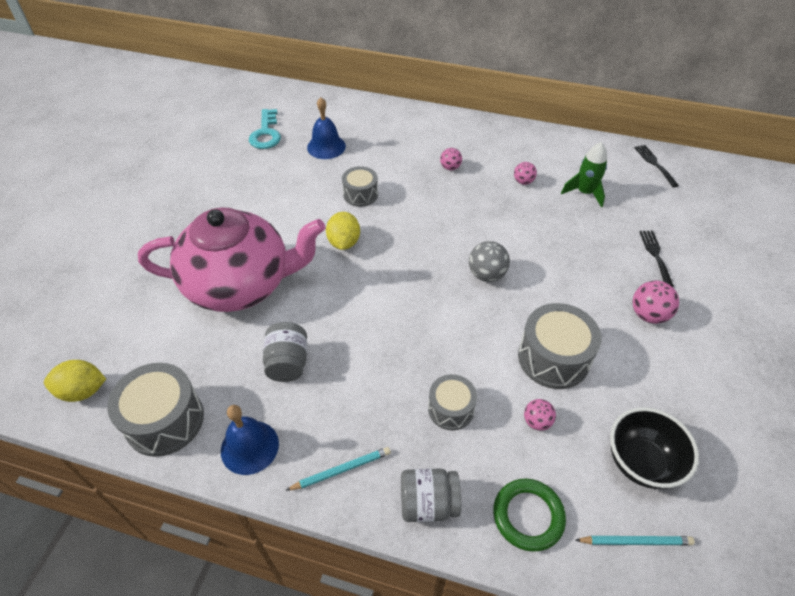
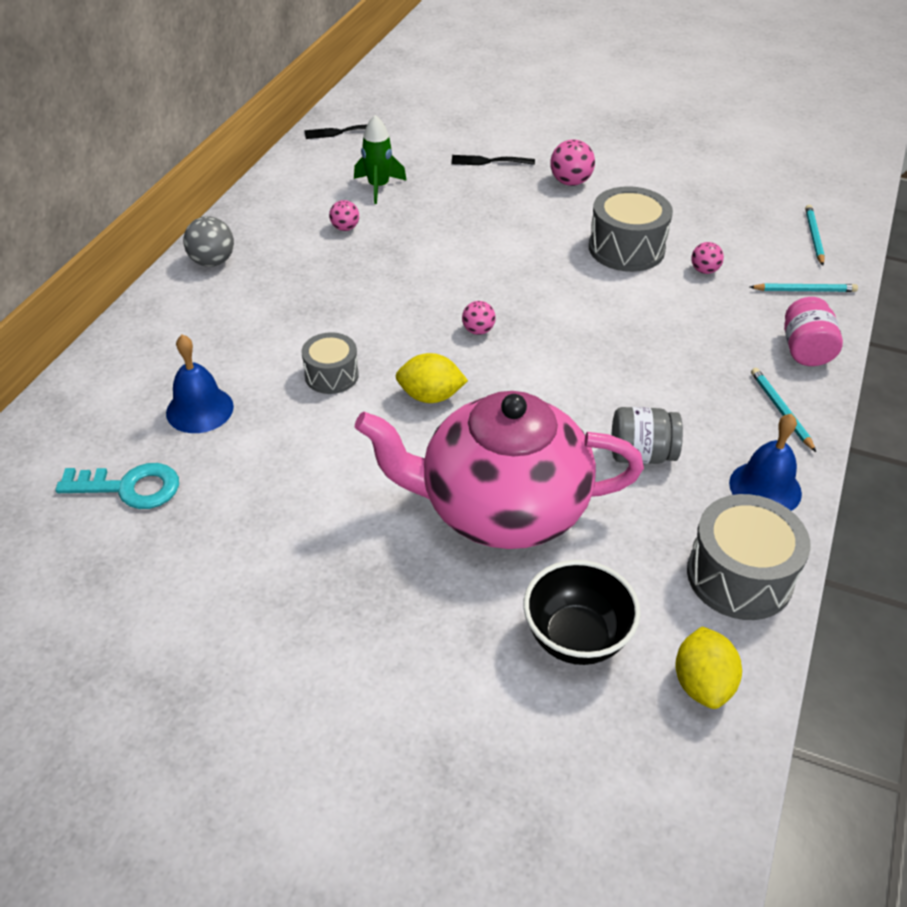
camera: 85 degrees left, 5 degrees down
pink teapot [138,207,325,312] -> pink teapot turned 90 degrees counterclockwise [354,391,644,549]
grey jar [401,468,461,522] -> pink jar [784,297,843,366]
grey drum [428,374,477,430] -> none
pink ball [440,148,462,170] -> pink ball moved to [462,301,496,335]
grey ball [469,241,510,282] -> grey ball moved to [183,216,234,267]
green ring [493,479,566,552] -> turquoise pencil [750,283,858,292]
black bowl [610,407,699,489] -> black bowl moved to [523,560,641,665]

